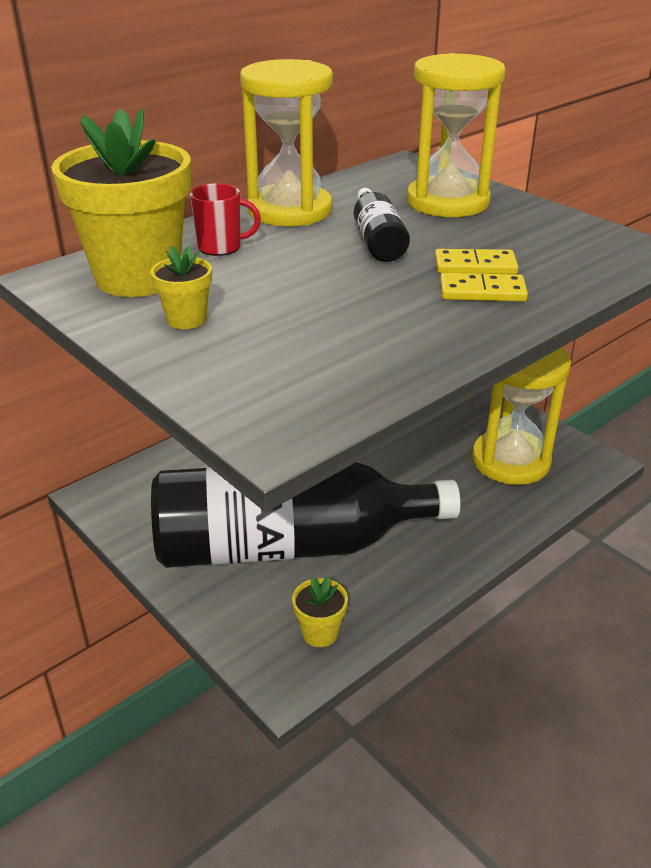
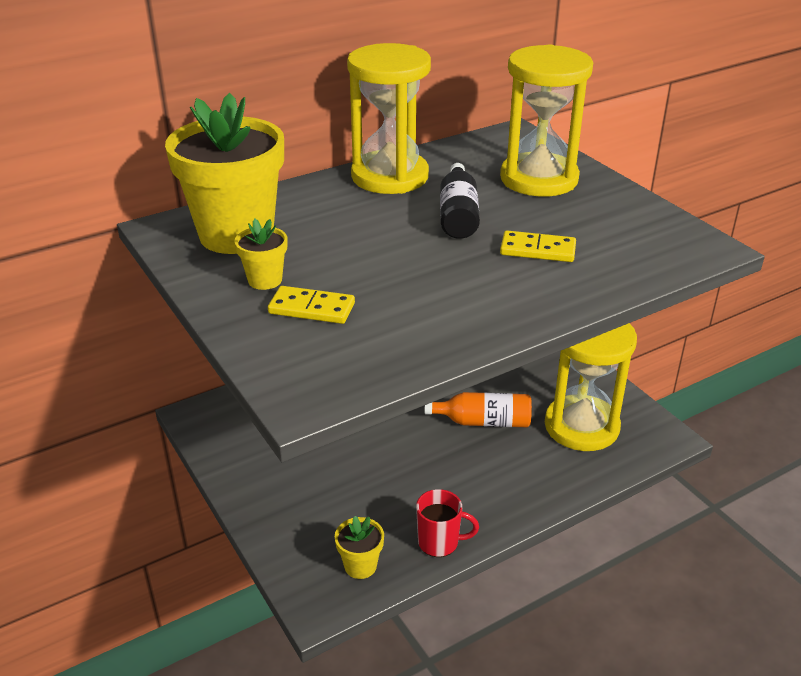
camera: 10 degrees right, 0 degrees up
black bottle [151,462,461,568] -> none
red mug [190,183,261,256] -> red mug moved to [416,489,479,557]
yellow domino [440,273,528,302] -> yellow domino moved to [268,286,355,324]
none -> orange bottle [425,392,532,427]

